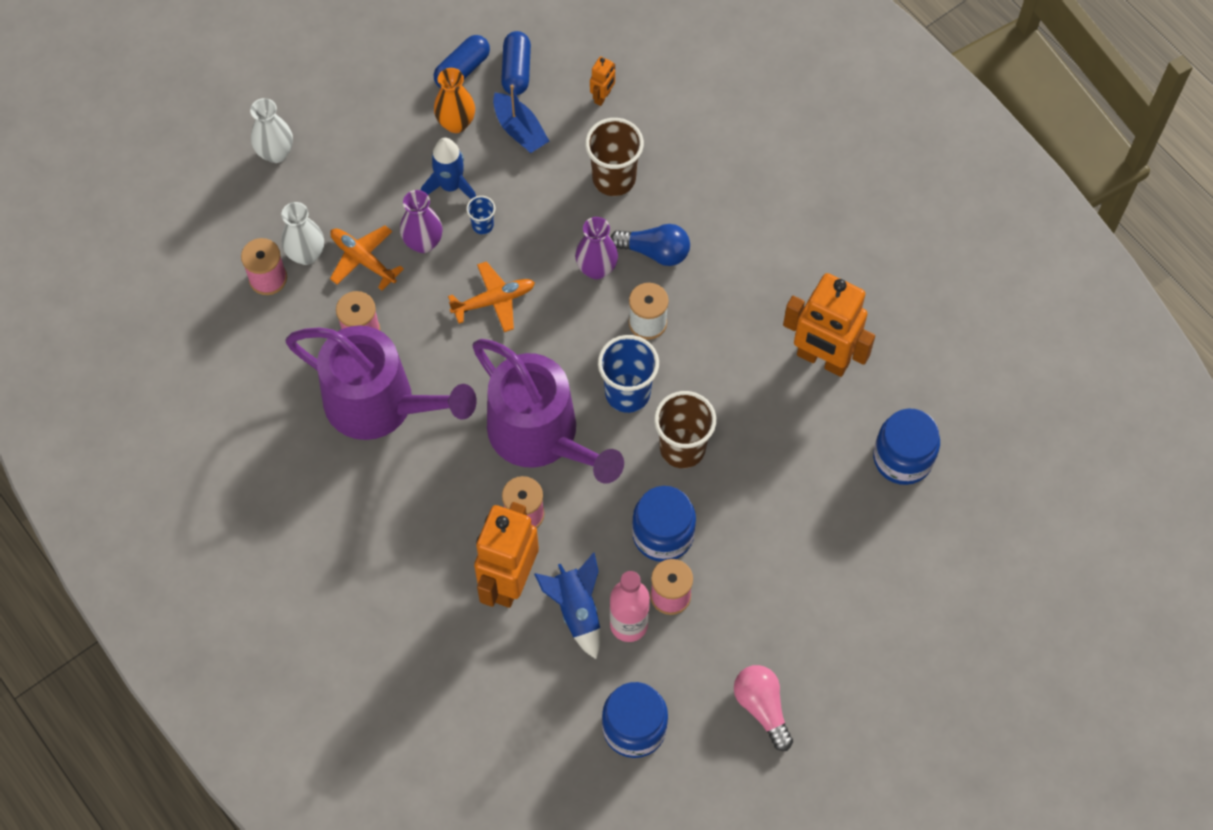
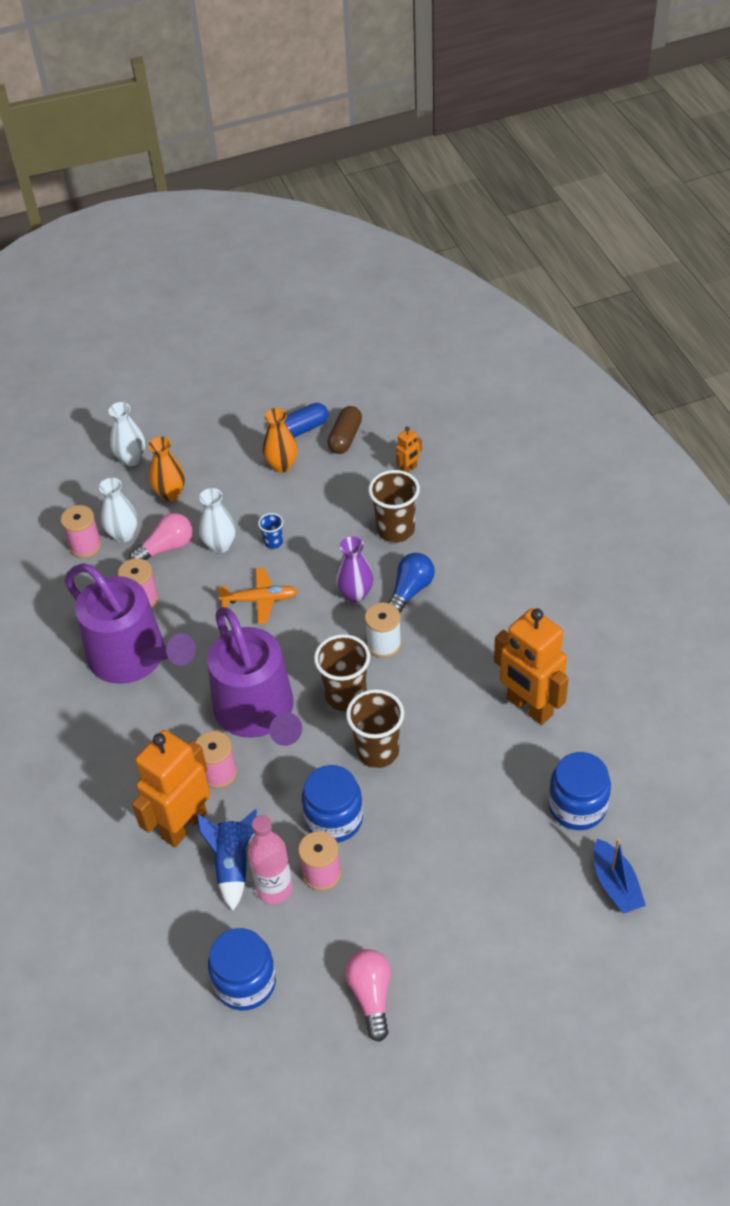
camera: 20 degrees right, 15 degrees down
orange plane [330,226,404,290] -> pink light bulb [129,513,193,560]
purple vase [400,190,442,253] -> white vase [199,488,236,553]
blue rocket [421,138,476,199] -> none
blue boat [493,85,549,153] -> blue boat moved to [594,838,646,914]
blue capsule [501,31,531,95] -> brown capsule [327,406,362,454]
blue cup [598,335,659,413] -> brown cup [314,634,370,711]
blue light bulb [610,224,690,266] -> blue light bulb turned 90 degrees counterclockwise [388,553,435,613]
none -> orange vase [148,437,185,501]

